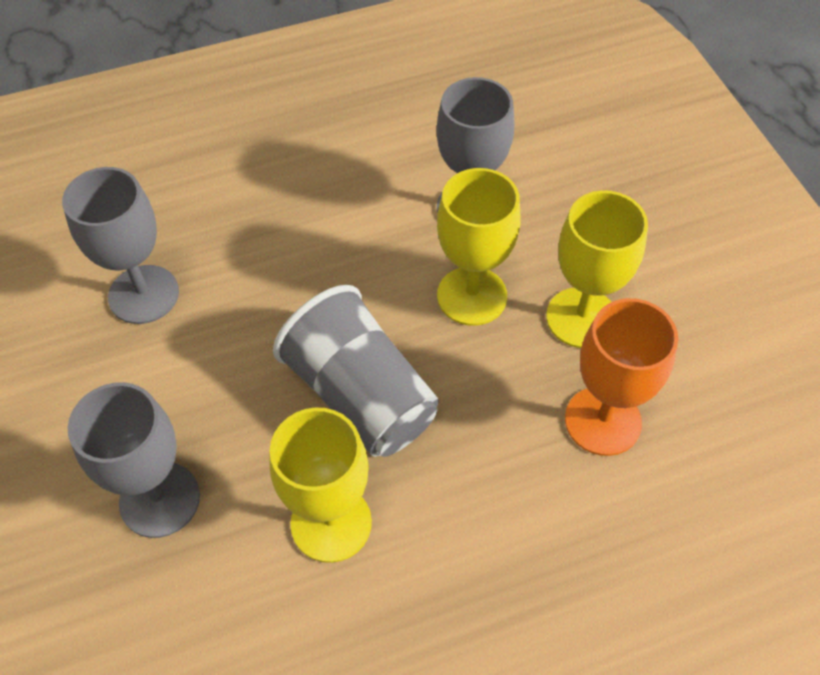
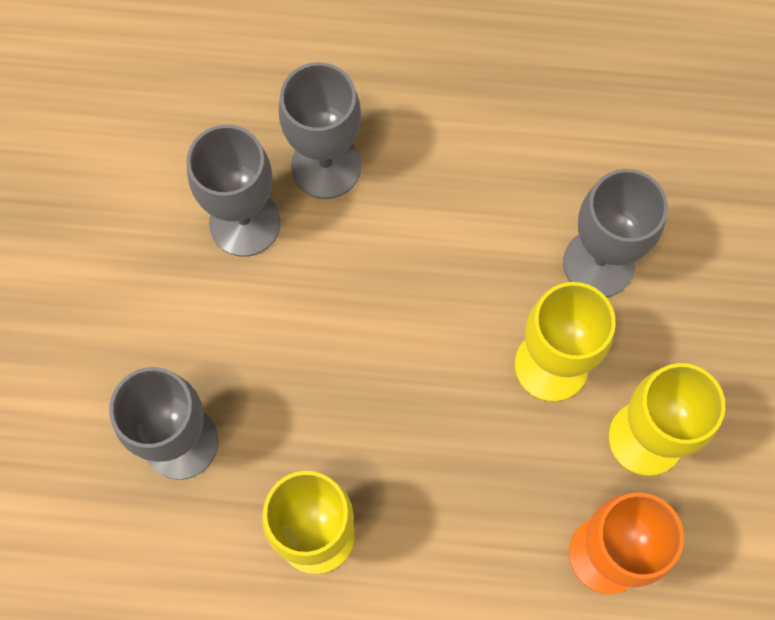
camera: 25 degrees right, 15 degrees up
grey cup [273,285,439,457] -> none
none -> grey goblet [279,62,361,199]

